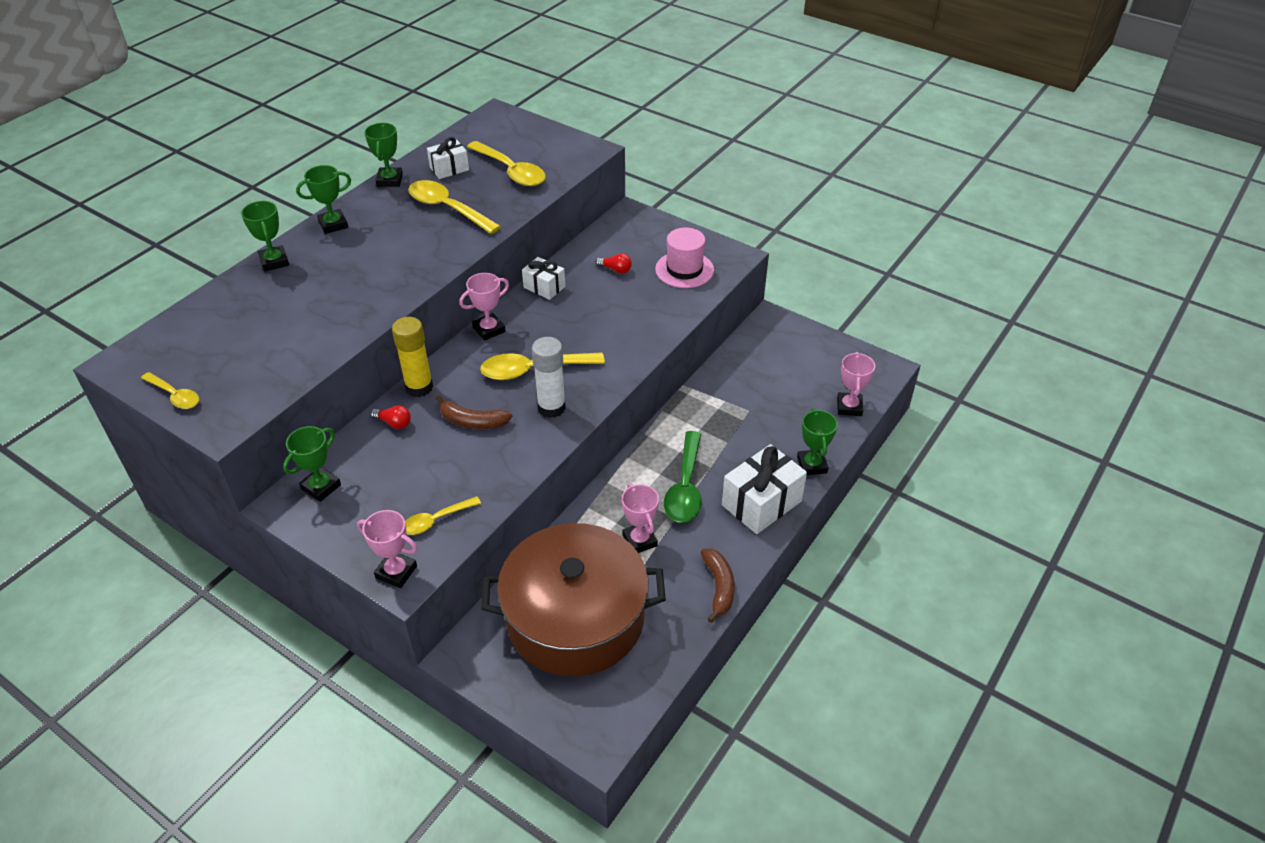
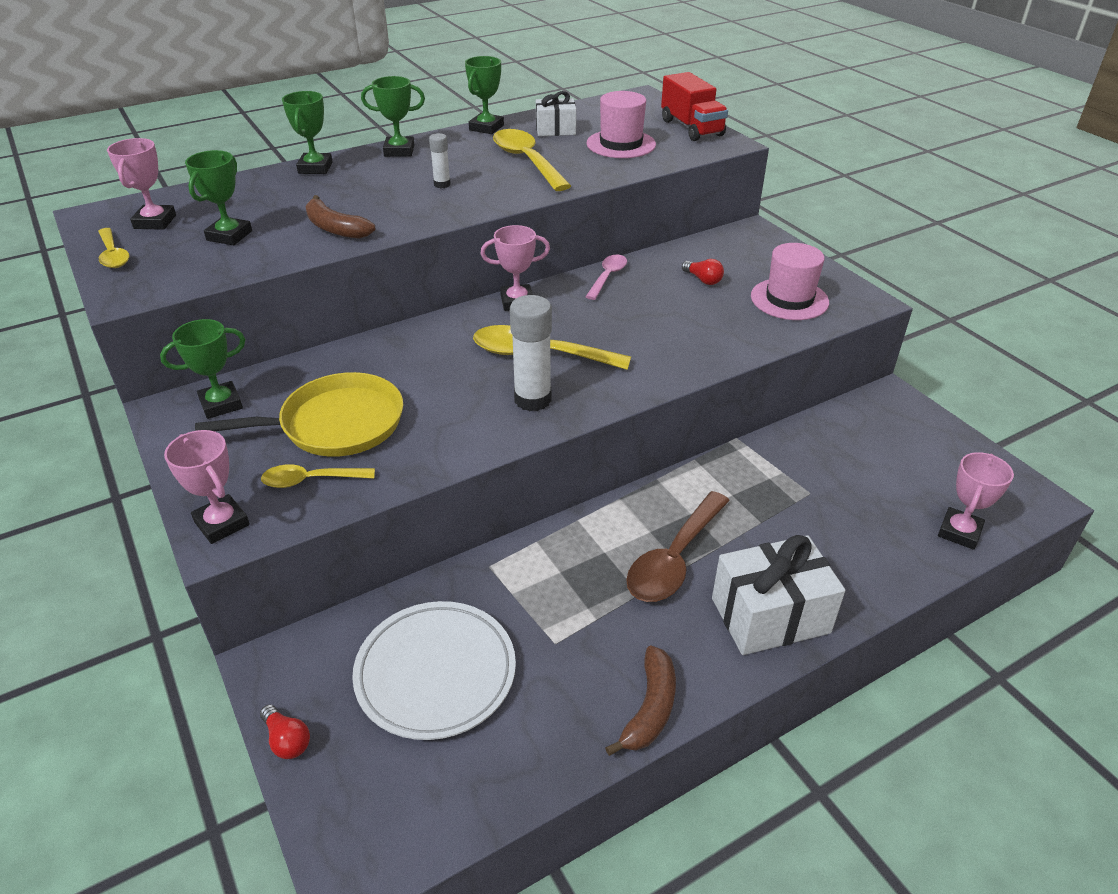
camera: 25 degrees right, 5 degrees down
red light bulb [371,405,411,429] -> red light bulb moved to [260,705,310,759]
yellow glue stick [392,317,433,397] -> none
brown banana [436,396,512,429] -> brown banana moved to [306,195,375,239]
yellow spoon [467,141,546,186] -> pink hat [586,91,656,158]
brown pot [482,523,666,677] -> white plate [352,601,516,740]
white gift [522,257,565,300] -> pink spoon [585,254,627,300]
pink trophy [622,483,659,553] -> pink trophy moved to [107,138,176,230]
green spoon [664,431,702,523] -> brown spoon [626,491,730,602]
green trophy [797,408,838,475] -> green trophy moved to [185,150,252,245]
none -> yellow pan [195,372,403,457]
none -> white glue stick [429,133,451,188]
none -> red truck [661,72,728,141]

